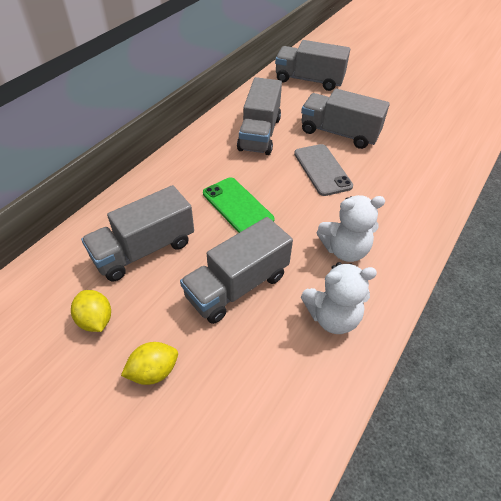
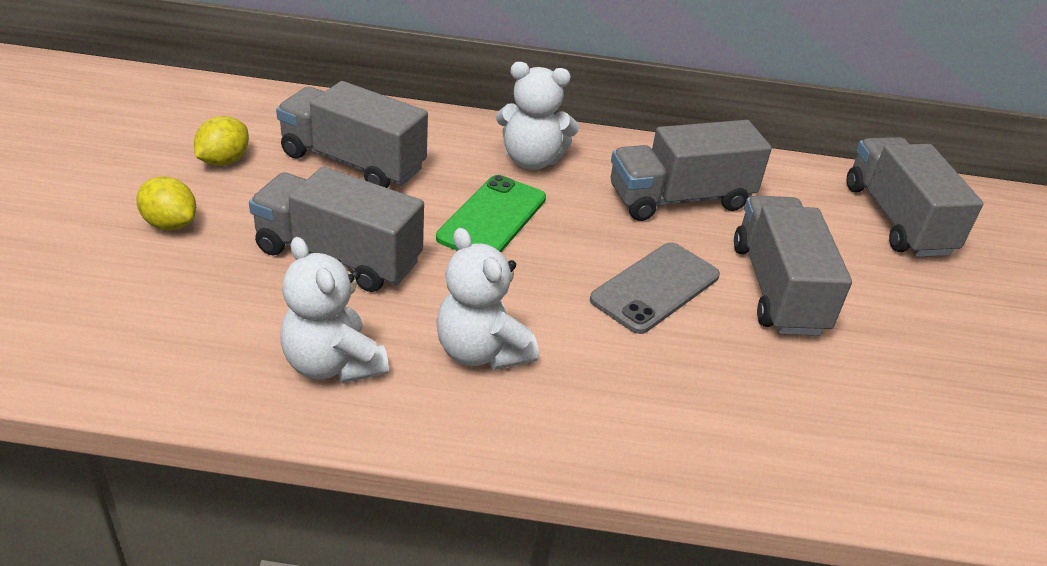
camera: 60 degrees right, 10 degrees down
none -> white teddy bear [496,62,579,170]

